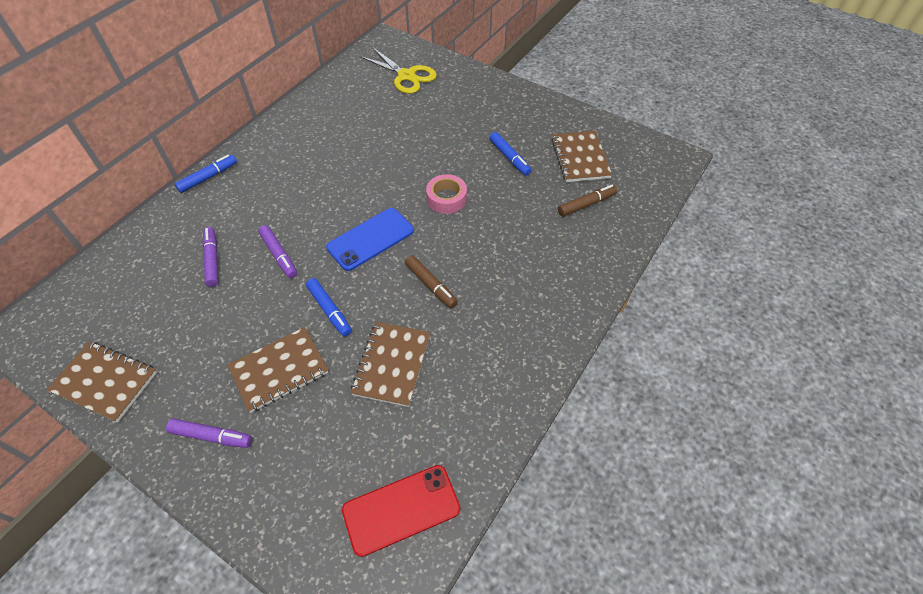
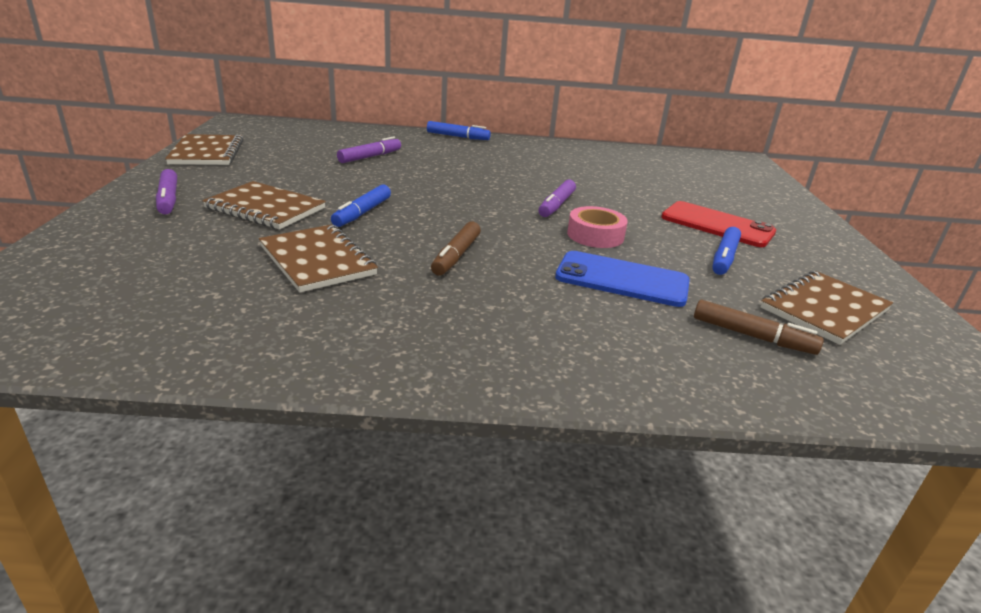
camera: 55 degrees right, 25 degrees down
purple marker [258,225,297,278] -> purple marker moved to [538,179,576,217]
blue phone [326,208,414,271] -> blue phone moved to [555,251,690,307]
red phone [342,465,460,557] -> red phone moved to [661,201,776,247]
brown notebook [351,322,430,407] -> brown notebook turned 75 degrees clockwise [259,225,378,292]
yellow scissors [359,47,437,94] -> none

